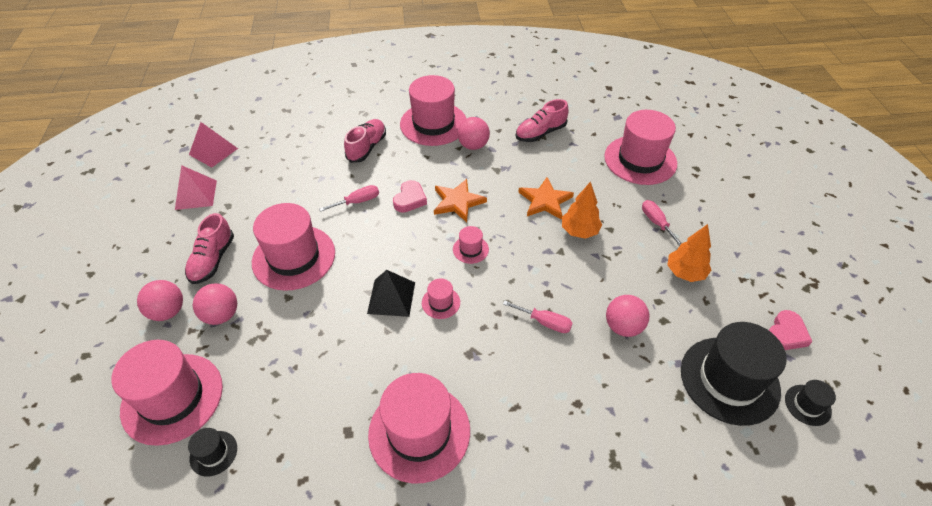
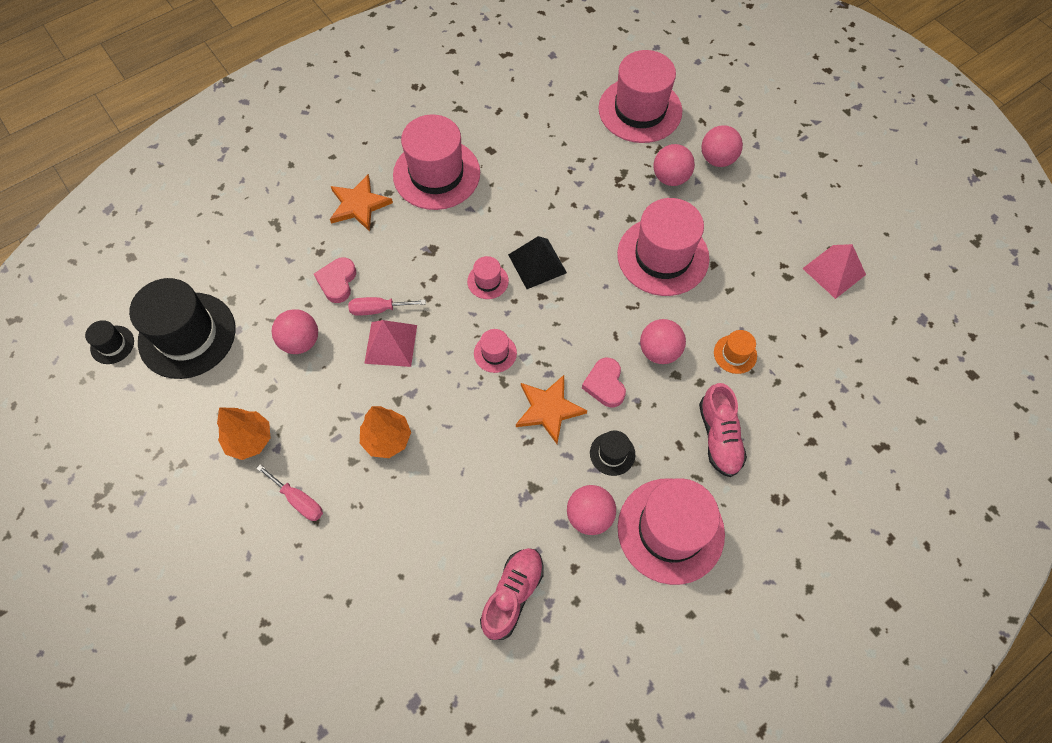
camera: 150 degrees right, 15 degrees up
pink shoe [185,213,234,284] -> none
black hat [188,428,237,477] -> black hat moved to [590,431,635,476]
pink pyramid [189,122,238,168] -> pink pyramid moved to [364,320,417,367]
pink screwdriver [319,185,379,212] -> pink ball [640,319,686,364]
orange star [518,177,574,220] -> orange star moved to [330,174,393,231]
pink hat [604,110,677,185] -> none
pink heart [769,310,813,350] -> pink heart moved to [314,257,356,303]
none -> orange hat [714,330,757,374]

